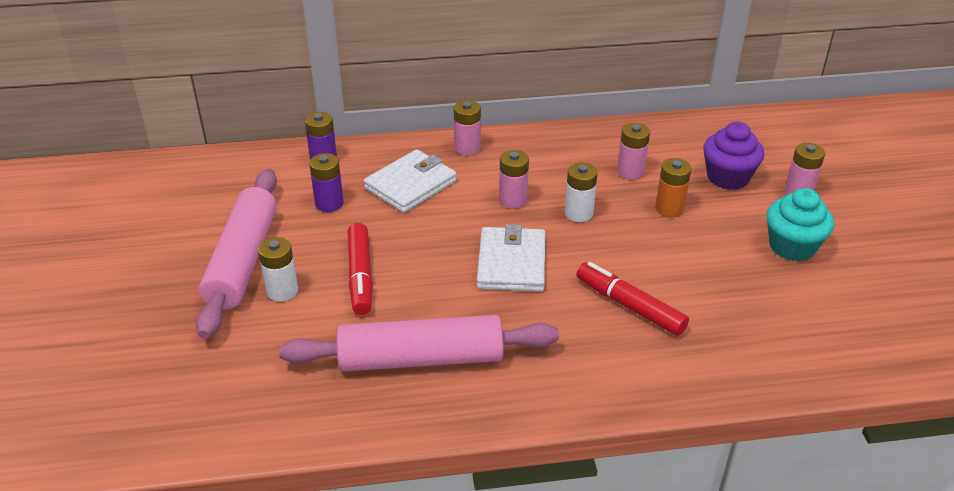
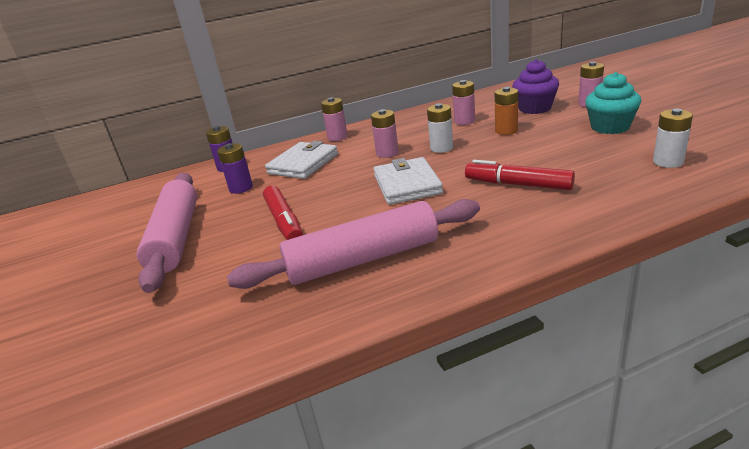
camera: 10 degrees left, 10 degrees down
white battery [258,237,298,302] -> white battery moved to [653,109,693,168]

